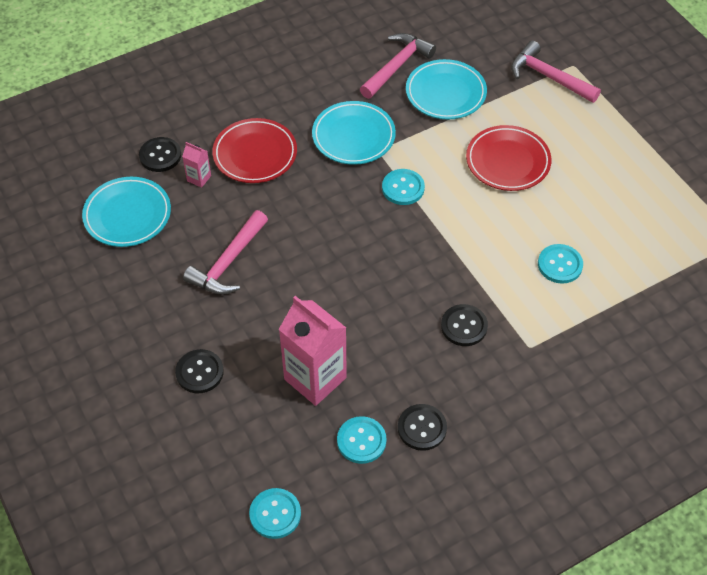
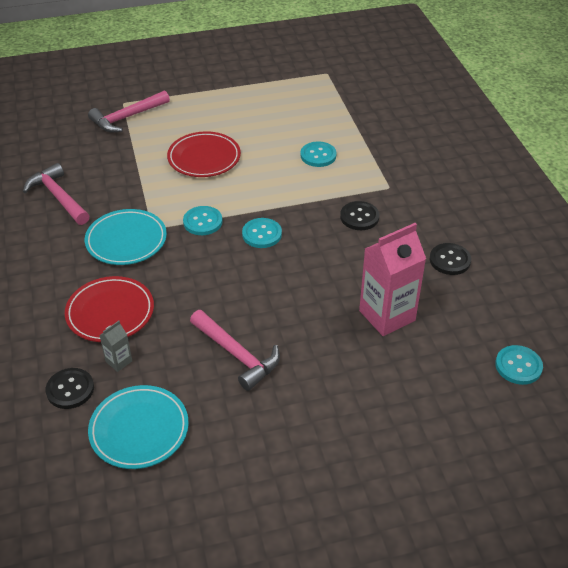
camera: 75 degrees left, 10 degrees down
black button [175,349,224,393] -> none
pink carton [182,142,211,188] -> grey carton [99,321,132,372]
turquoise button [337,416,387,464] -> turquoise button moved to [242,218,282,248]
turquoise plate [406,59,487,119] -> none

